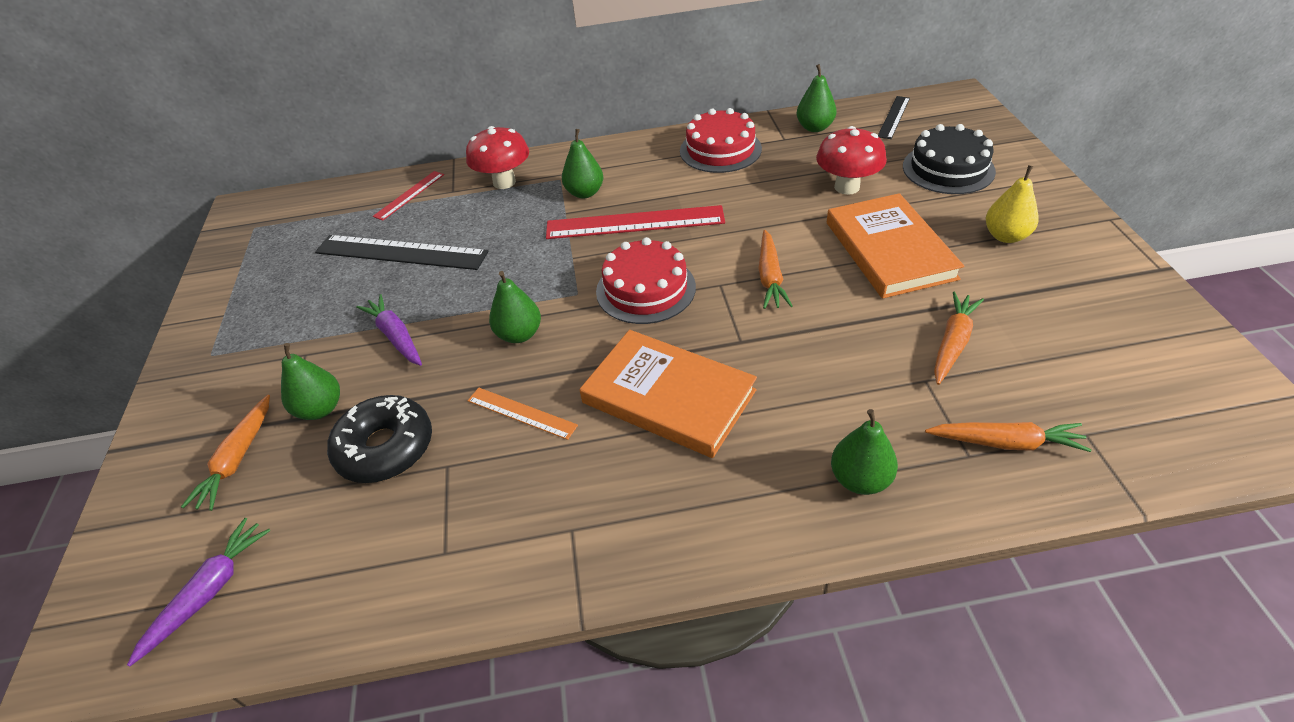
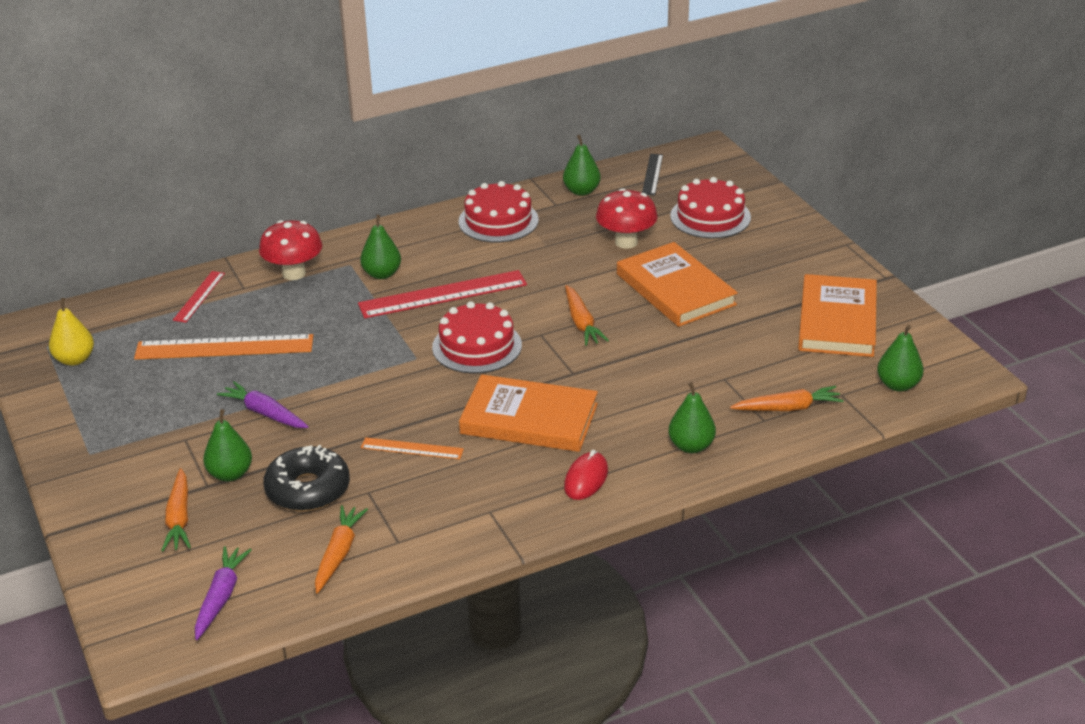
camera: 20 degrees left, 10 degrees down
black ruler [315,235,488,270] -> orange ruler [134,334,313,360]
green pear [489,271,541,343] -> green pear moved to [877,324,924,392]
black cake [903,124,996,194] -> red cake [670,177,751,239]
orange carrot [934,291,984,385] -> orange carrot moved to [315,505,368,594]
yellow pear [986,165,1039,243] -> yellow pear moved to [49,298,94,366]
none -> red mouse [564,450,608,500]
none -> orange book [798,274,877,357]

